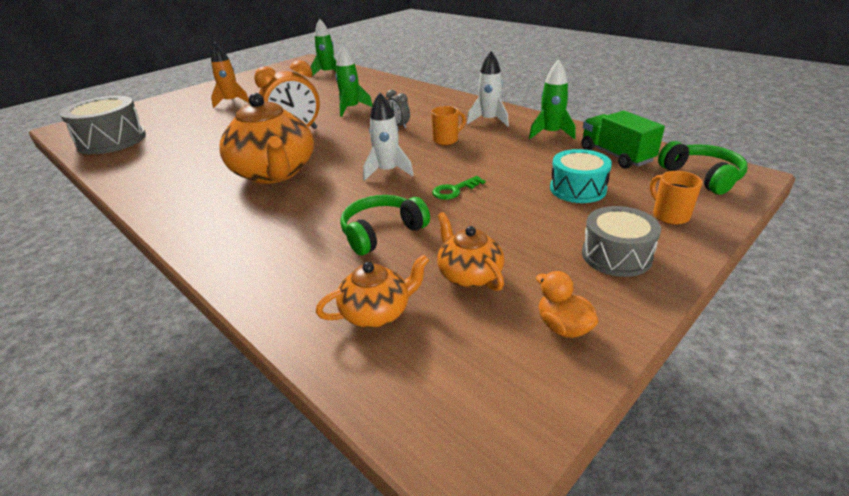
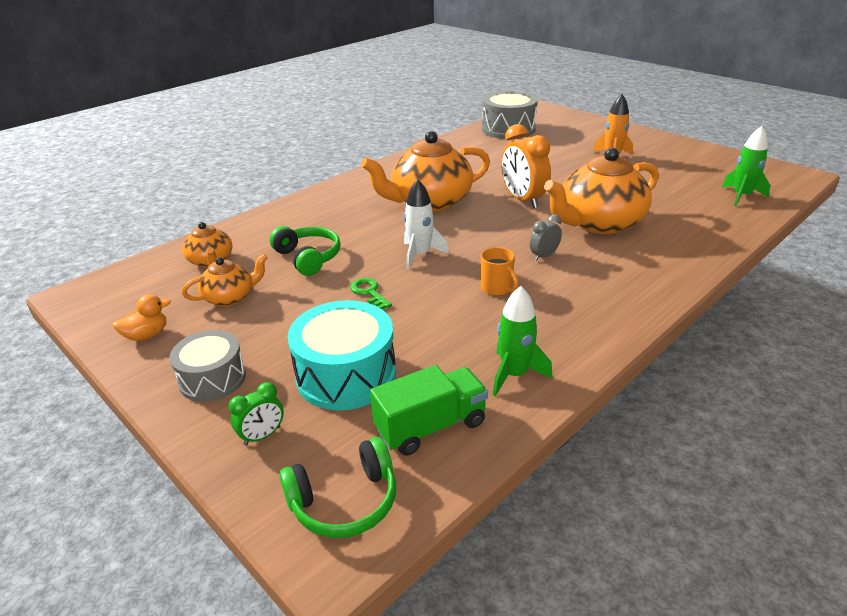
camera: 90 degrees right, 0 degrees up
green rocket [335,45,373,117] -> orange teapot [544,148,659,234]
white rocket [467,51,509,127] -> none
turquoise drum [550,149,612,203] -> turquoise drum [288,300,396,410], size x1.53
orange mug [650,171,703,225] -> green clock [229,382,284,446]

